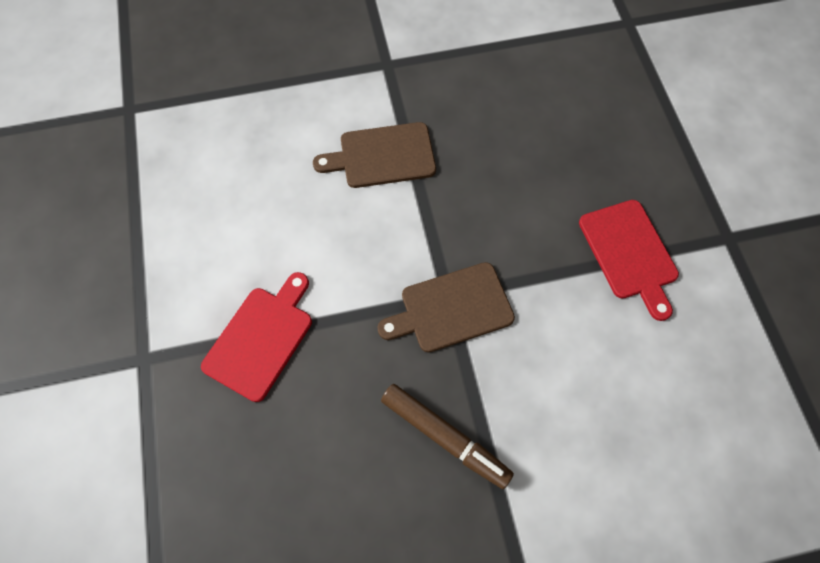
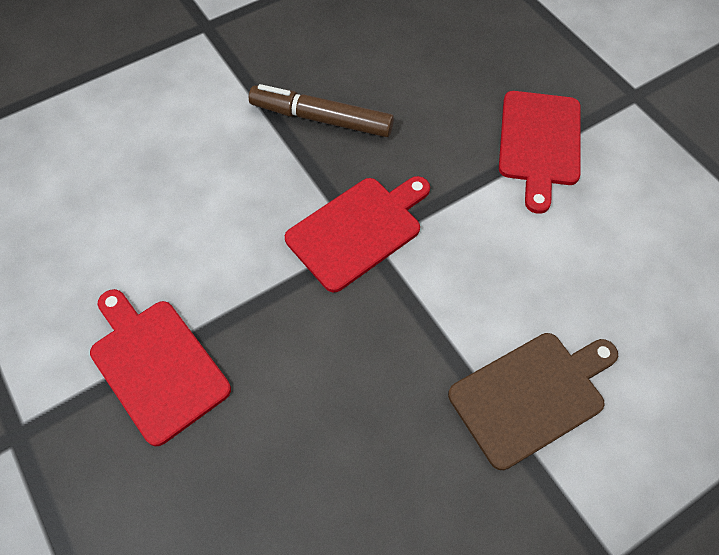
camera: 160 degrees right, 5 degrees down
brown cutting board [377,262,515,353] -> red cutting board [285,176,430,292]

